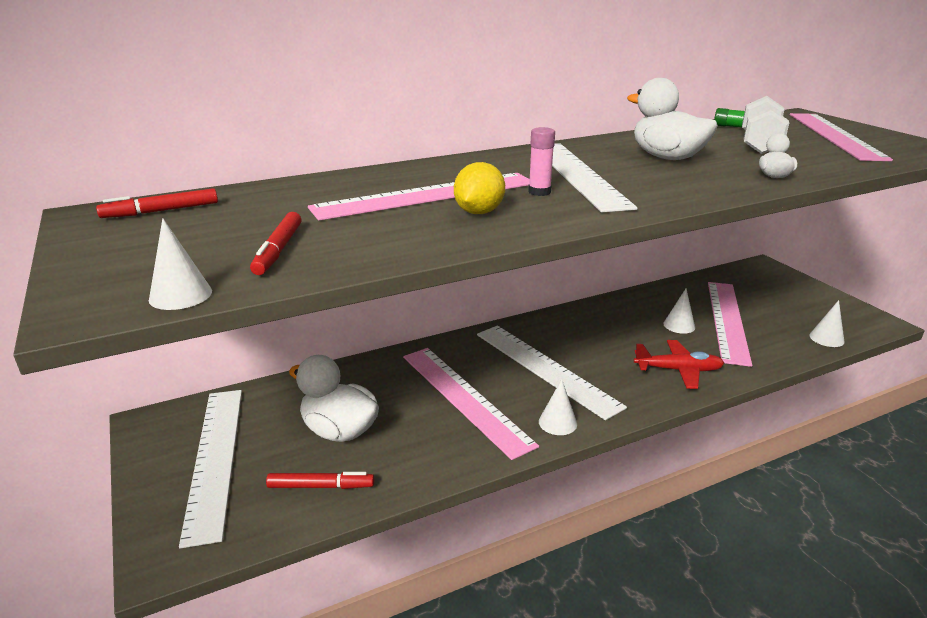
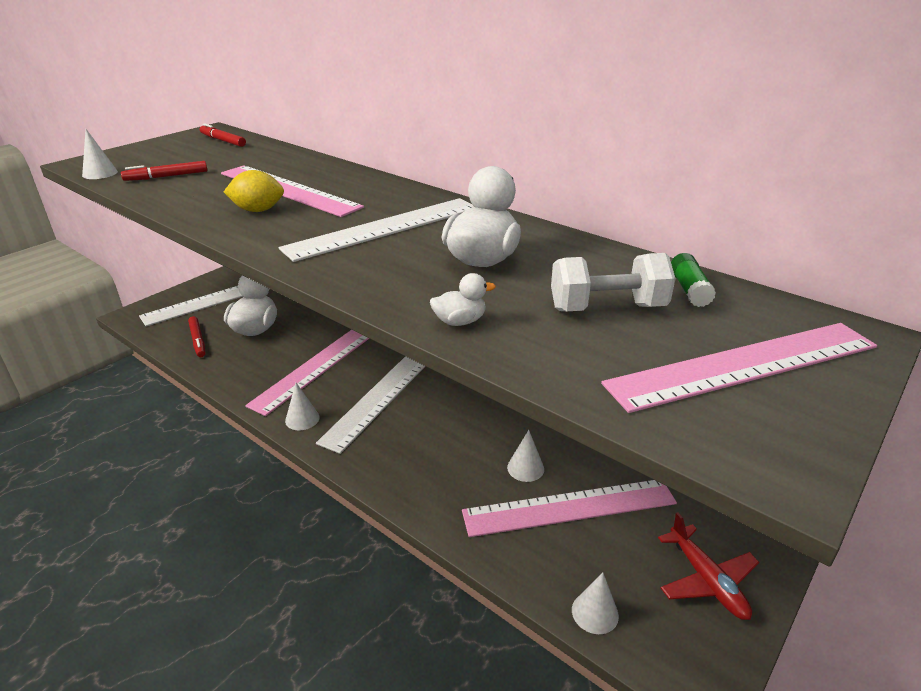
camera: 65 degrees right, 5 degrees up
pink glue stick [528,127,555,196] -> none
red plane [634,340,724,389] -> red plane moved to [658,512,759,620]

